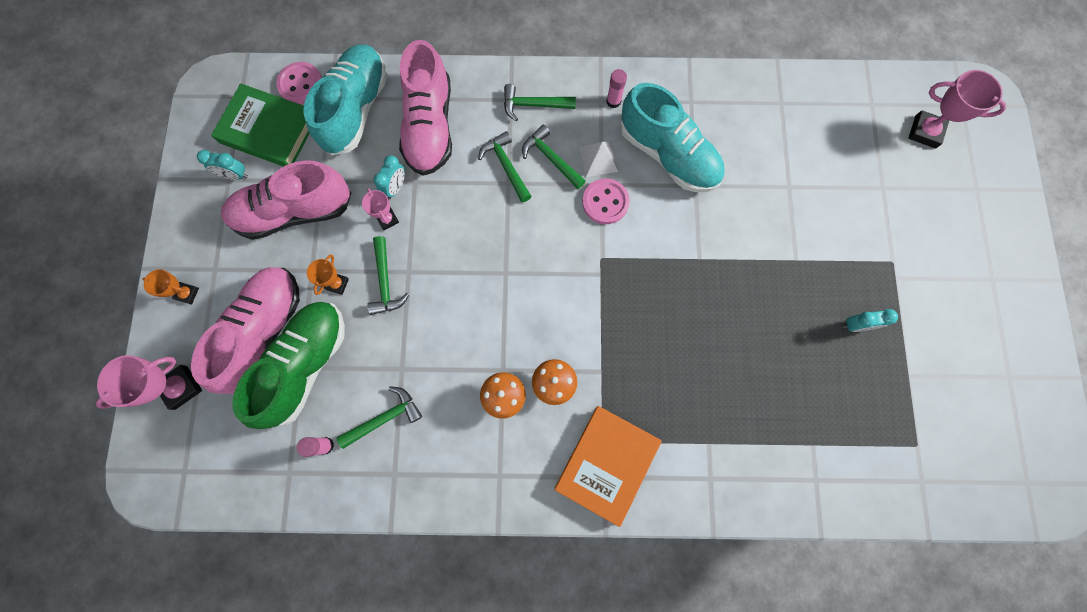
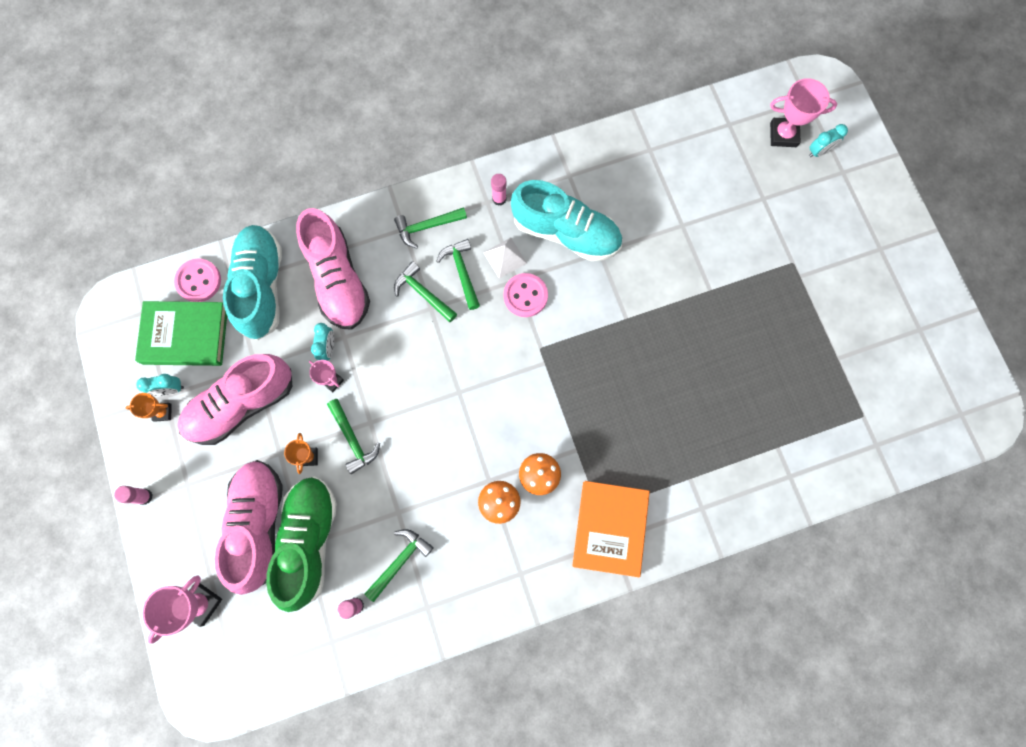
camera: 20 degrees left, 0 degrees up
orange trophy [142,269,199,304] -> orange trophy moved to [126,393,172,422]
green hammer [522,125,585,189] -> green hammer turned 45 degrees clockwise [437,239,480,310]
turquoise clock [843,309,898,332] -> turquoise clock moved to [809,124,848,157]
none -> pink glue stick [114,486,152,505]

